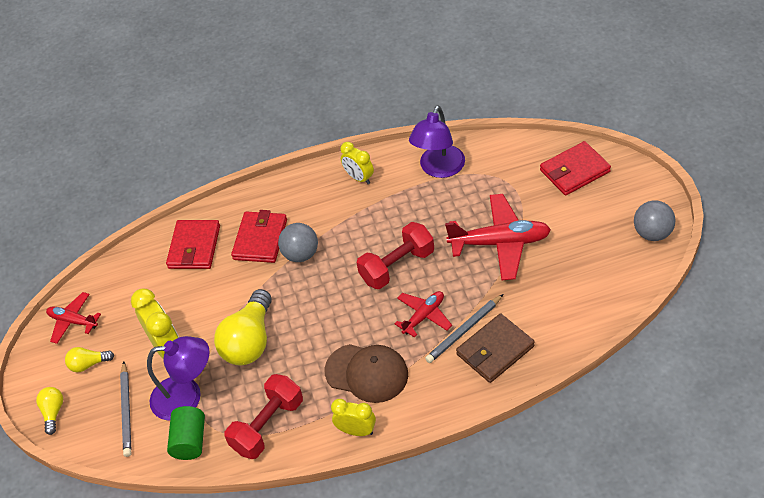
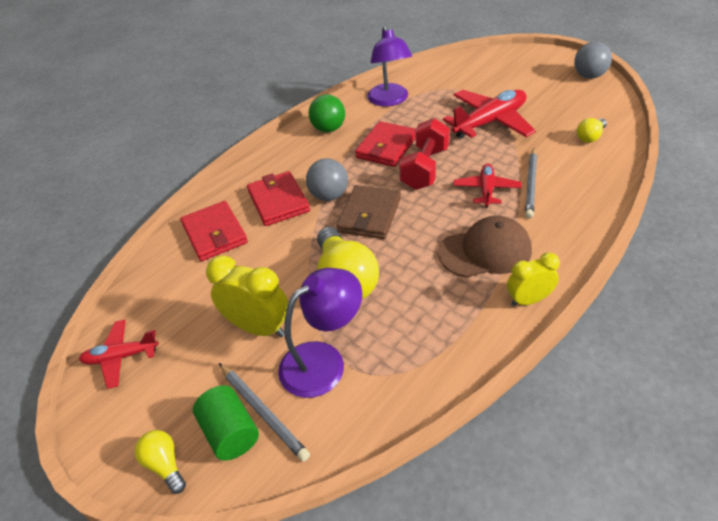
camera: 35 degrees left, 5 degrees down
yellow light bulb [65,347,114,372] -> yellow light bulb moved to [577,118,607,143]
green cylinder [167,406,205,460] -> green cylinder moved to [193,385,259,461]
red dumbbell [225,374,303,459] -> none
yellow clock [340,142,374,184] -> green ball [309,95,345,132]
brown wallet [456,313,535,383] -> brown wallet moved to [336,185,401,239]
red wallet [540,141,611,196] -> red wallet moved to [355,121,416,167]

